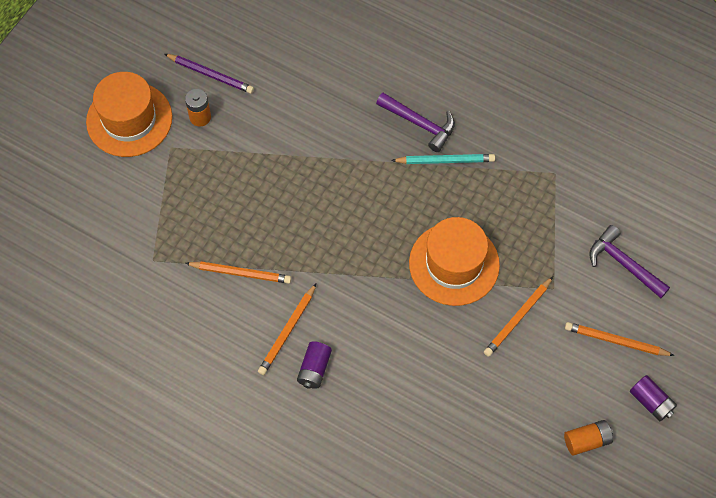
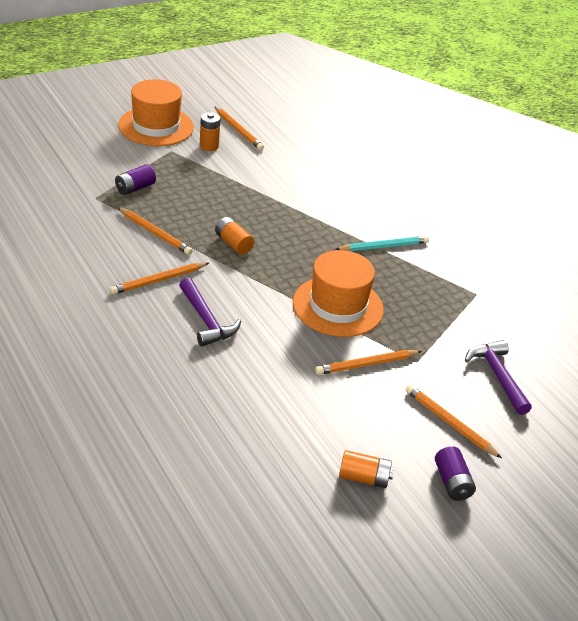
camera: 25 degrees right, 25 degrees down
purple pencil [165,54,254,94] -> orange pencil [214,106,264,150]
purple battery [297,341,332,389] -> purple battery moved to [115,164,156,195]
purple hammer [376,93,455,152] -> purple hammer moved to [179,278,241,347]
turquoise pencil [391,154,495,164] -> turquoise pencil turned 45 degrees counterclockwise [335,236,429,251]
none -> orange battery [215,217,254,255]

